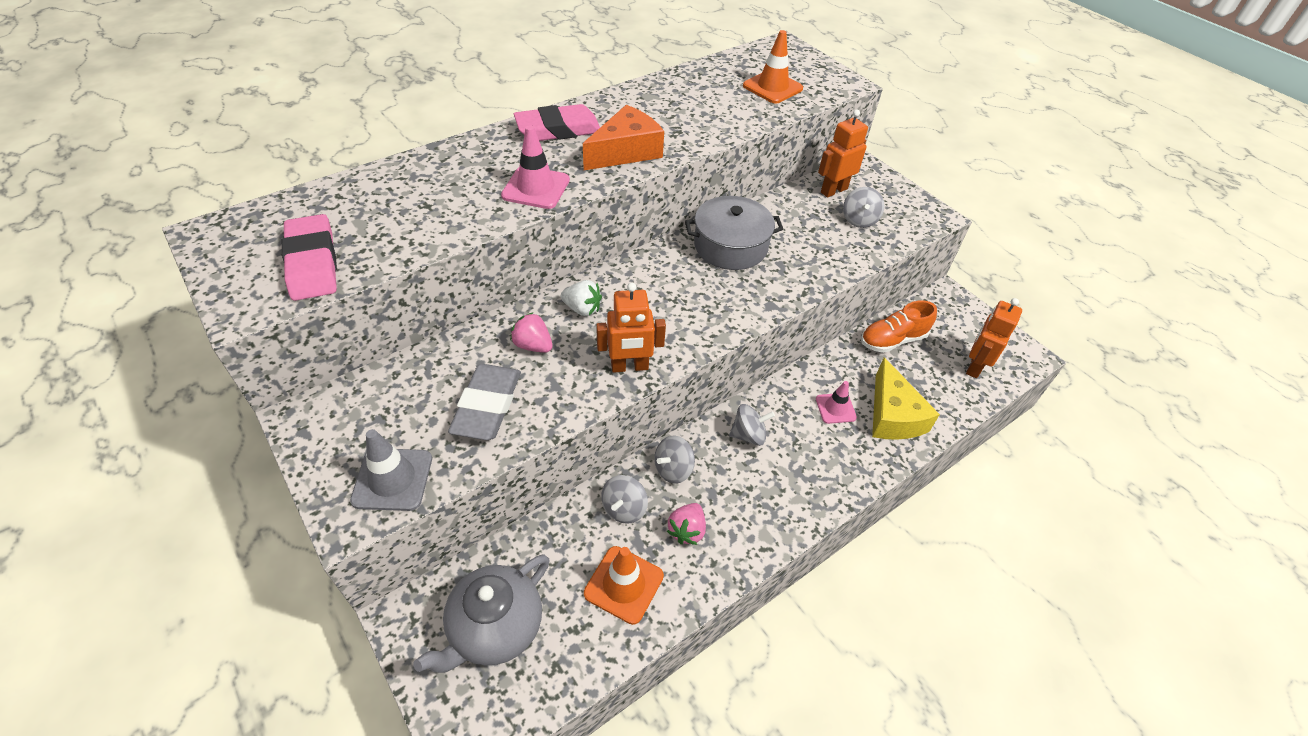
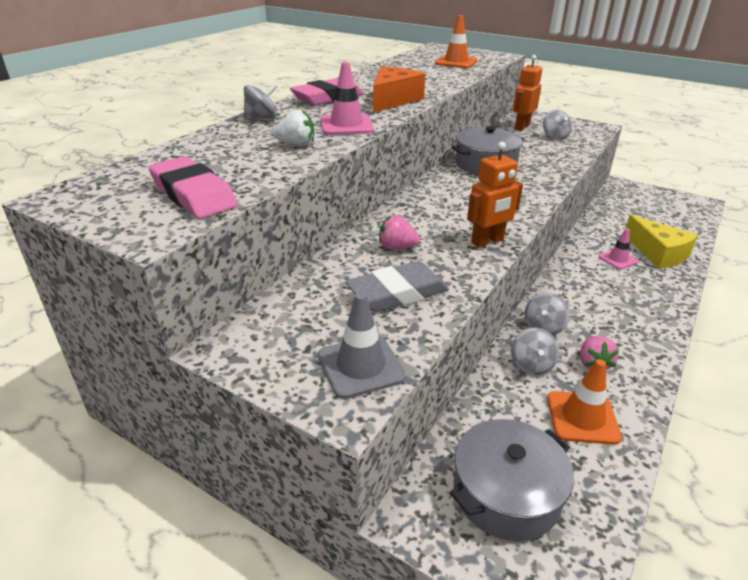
camera: 20 degrees left, 15 degrees down
grey teapot [413,555,550,673] -> grey pot [450,419,574,541]
grey eraser [448,364,521,440] -> grey eraser turned 75 degrees clockwise [345,261,449,312]
white strawberry [561,280,602,316] -> white strawberry moved to [273,109,314,146]
grey spinning top [729,404,775,446] -> grey spinning top moved to [244,83,277,120]
orange shoe [861,300,937,353] -> none
orange robot [966,298,1022,378] -> none

